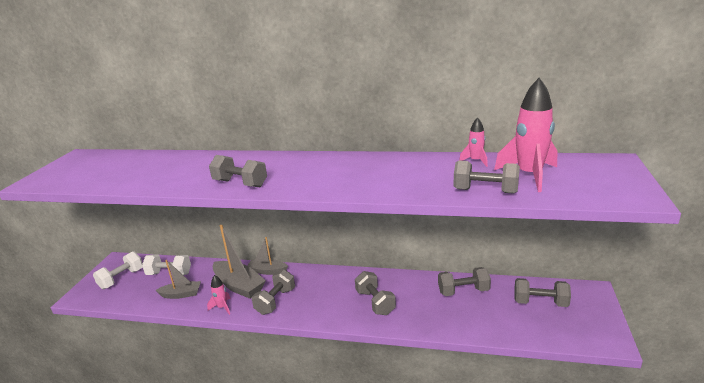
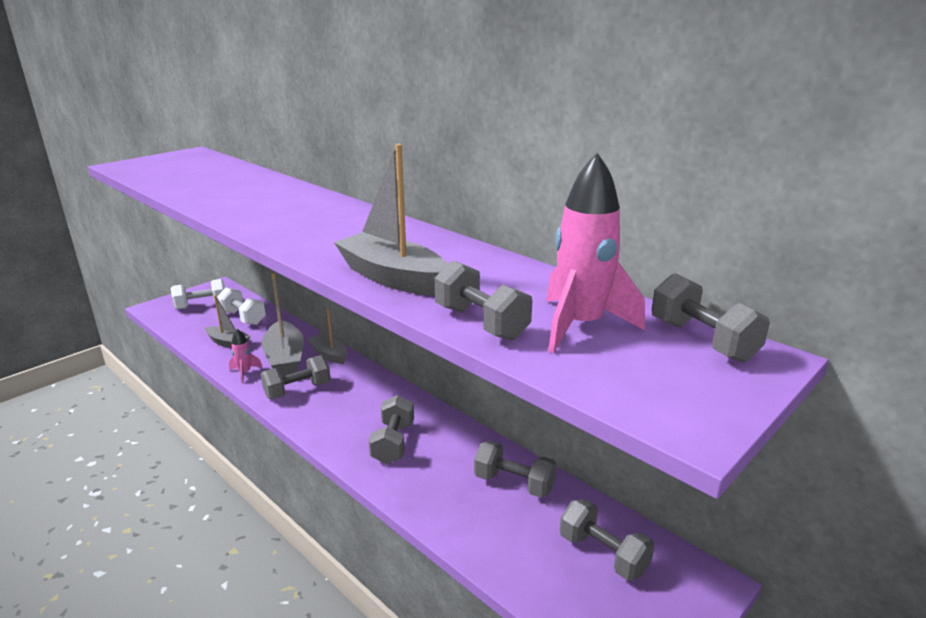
camera: 30 degrees right, 0 degrees up
grey dumbbell [209,155,267,187] -> grey dumbbell moved to [651,273,770,363]
pink rocket [459,117,488,167] -> none
none -> grey boat [334,144,448,296]

